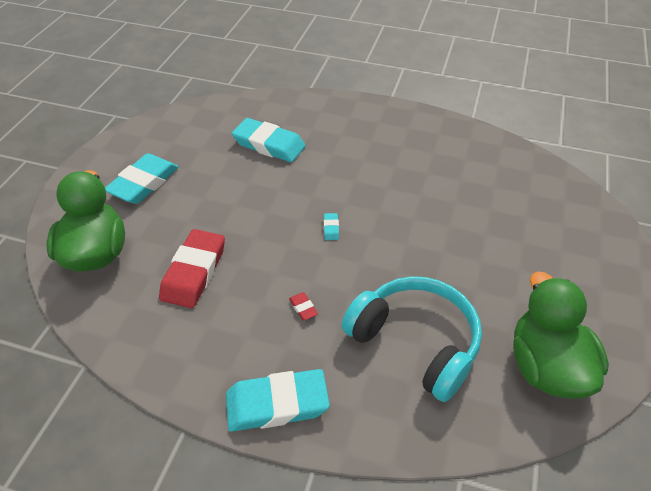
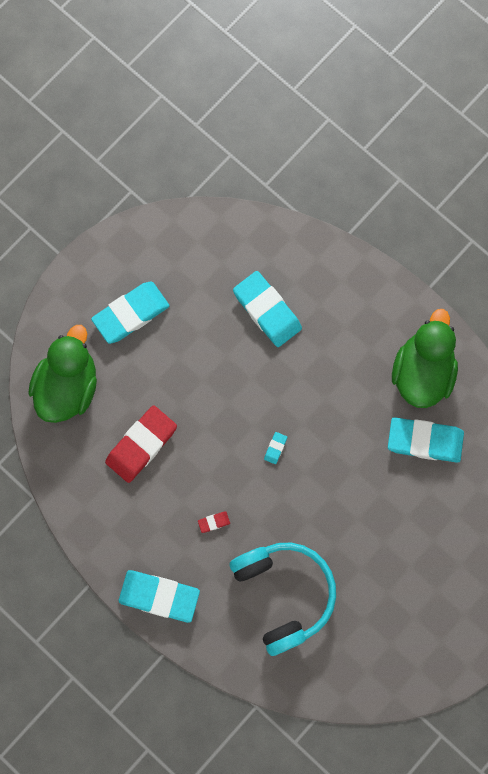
camera: 25 degrees right, 30 degrees up
red eraser [289,292,318,320] -> red eraser turned 75 degrees clockwise [198,511,230,533]
green duck [513,272,609,399] -> green duck moved to [392,309,458,408]
none -> turquoise eraser [388,418,464,463]

